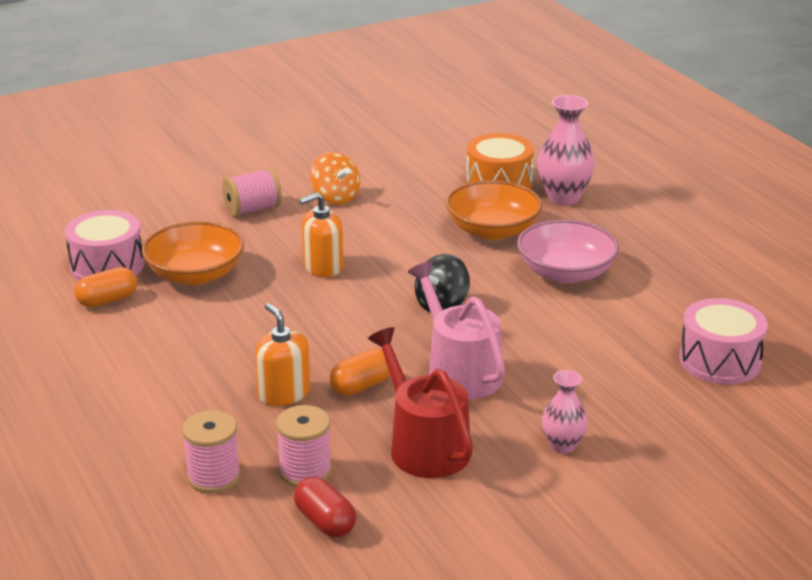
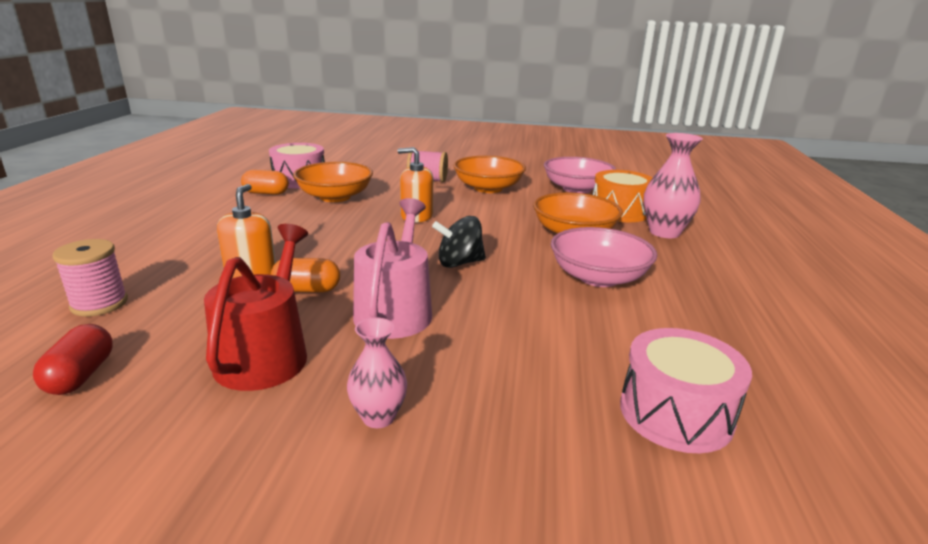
camera: 35 degrees right, 5 degrees down
pink spool [276,405,332,487] -> none
orange spinning top [310,152,360,205] -> orange bowl [453,156,526,193]
none -> pink bowl [544,157,616,194]

